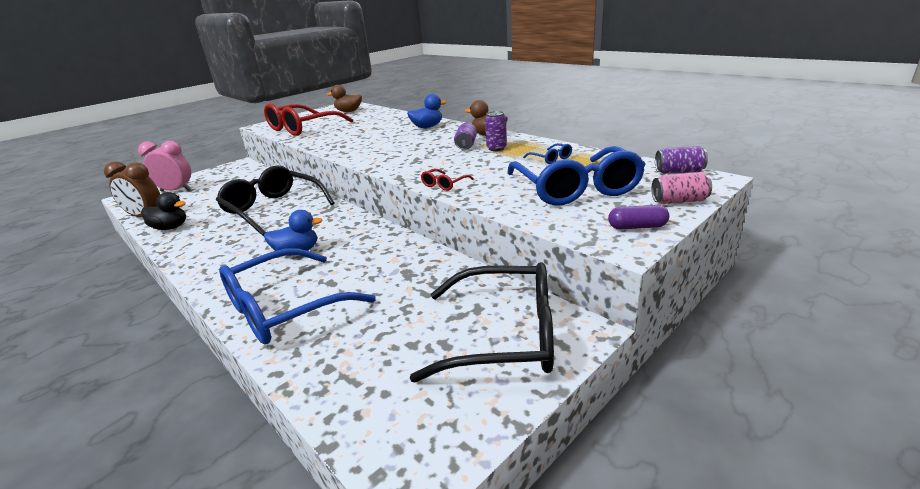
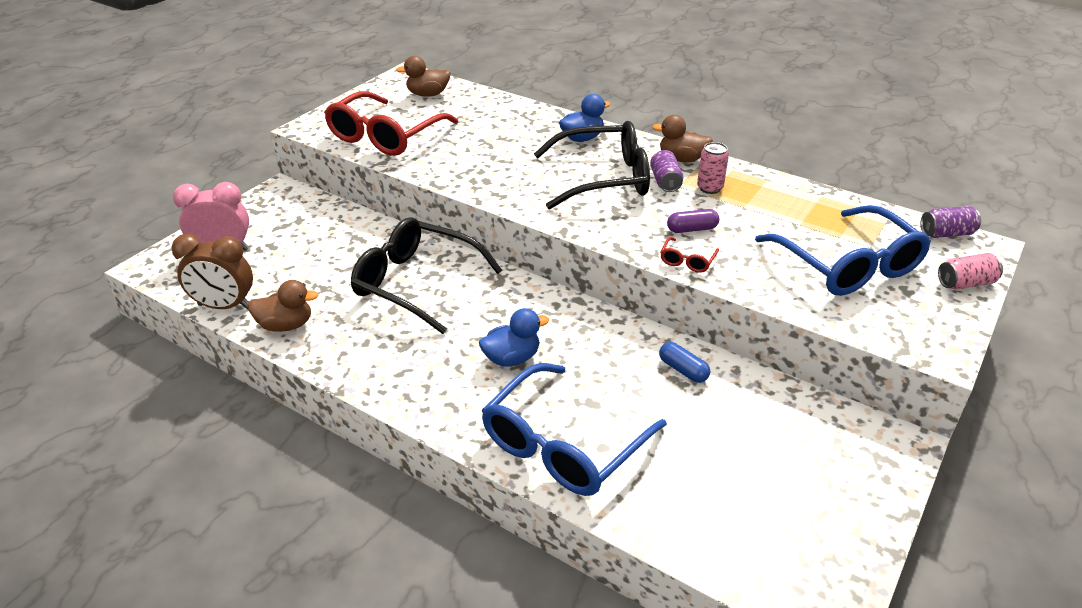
camera: 15 degrees left, 10 degrees up
black duck [141,192,186,230] -> brown duck [247,280,319,332]
black glasses [409,262,554,382] -> black glasses moved to [534,121,650,209]
purple can [485,111,507,151] -> pink can [697,142,729,194]
blue glasses [523,143,572,164] -> none
purple capsule [608,205,670,229] -> purple capsule moved to [667,209,720,233]
none -> blue capsule [659,342,710,383]

